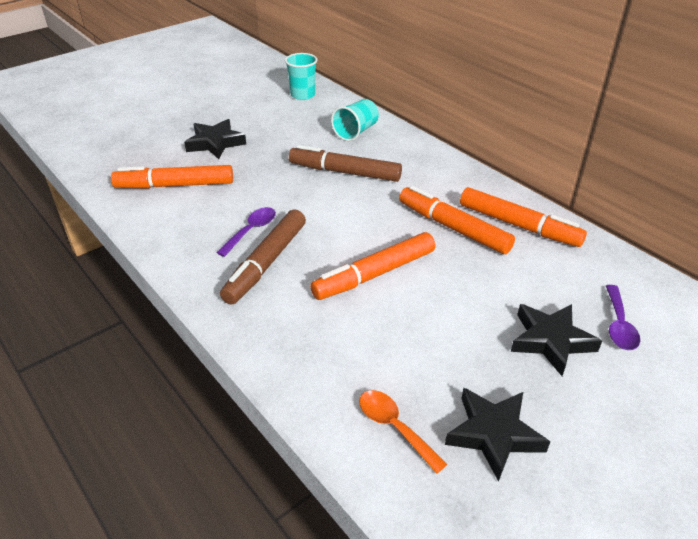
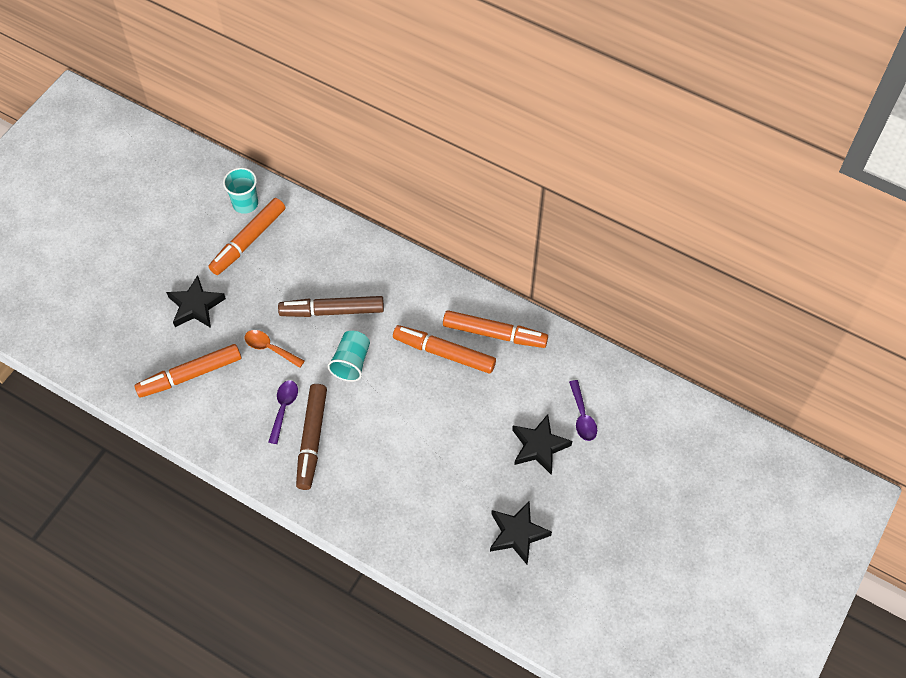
camera: 20 degrees left, 20 degrees up
orange marker [310,232,435,300] -> orange marker moved to [208,198,285,275]
turquoise cup [331,99,379,141] -> turquoise cup moved to [327,331,370,382]
orange spoon [359,390,448,474] -> orange spoon moved to [244,330,304,368]

